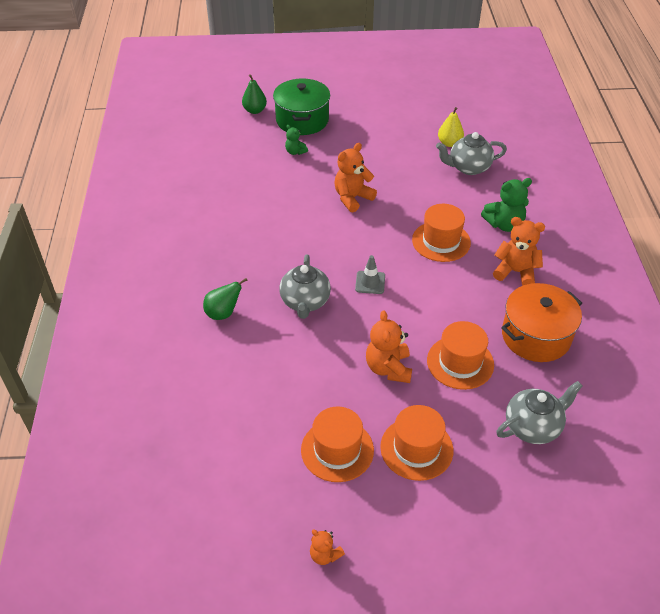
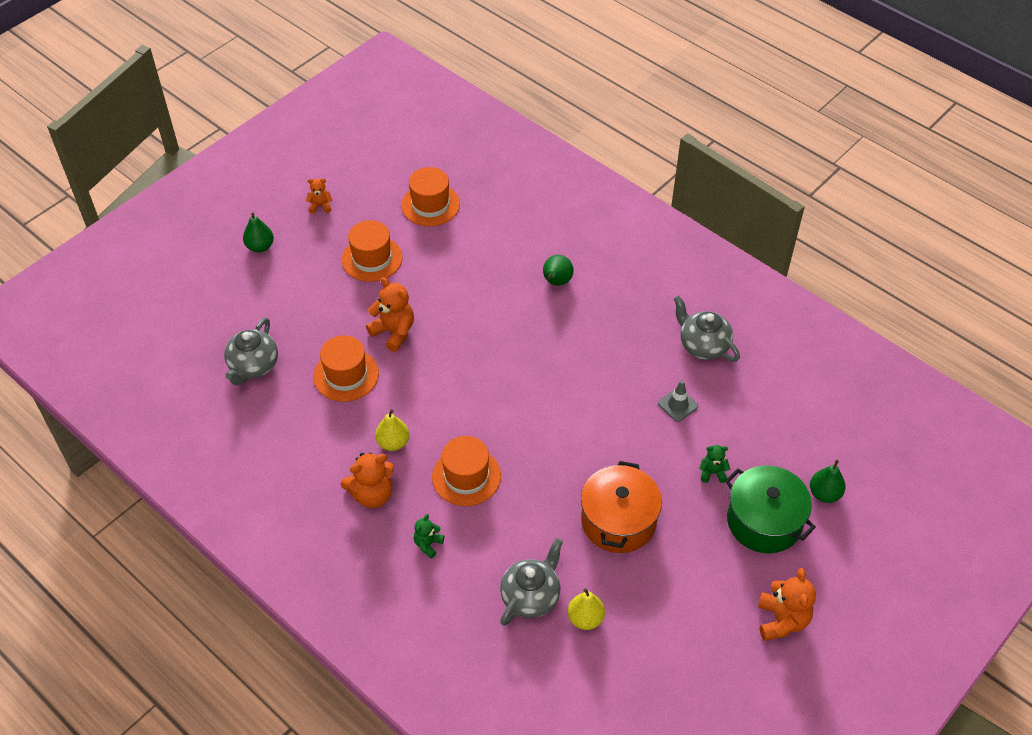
camera: 135 degrees right, 5 degrees up
grey teapot [279,254,331,319] -> grey teapot moved to [674,295,740,362]
orange teddy bear [334,143,377,212] -> orange teddy bear moved to [758,568,816,641]
grey traffic cone [355,255,385,294] -> grey traffic cone moved to [658,380,698,422]
orange hat [380,405,453,481] -> orange hat moved to [401,167,460,226]
green teddy bear [481,178,532,232] -> green teddy bear [414,514,444,558], size x0.56
orange pot [501,283,582,362] -> orange pot moved to [581,461,662,553]
none -> green pear [243,213,274,253]
none -> yellow pear [375,409,409,451]

